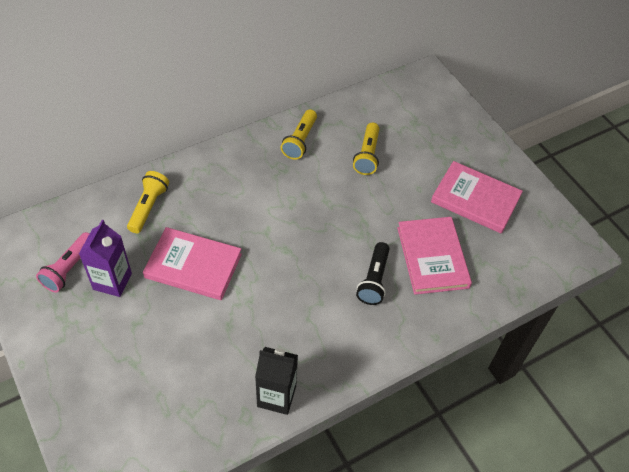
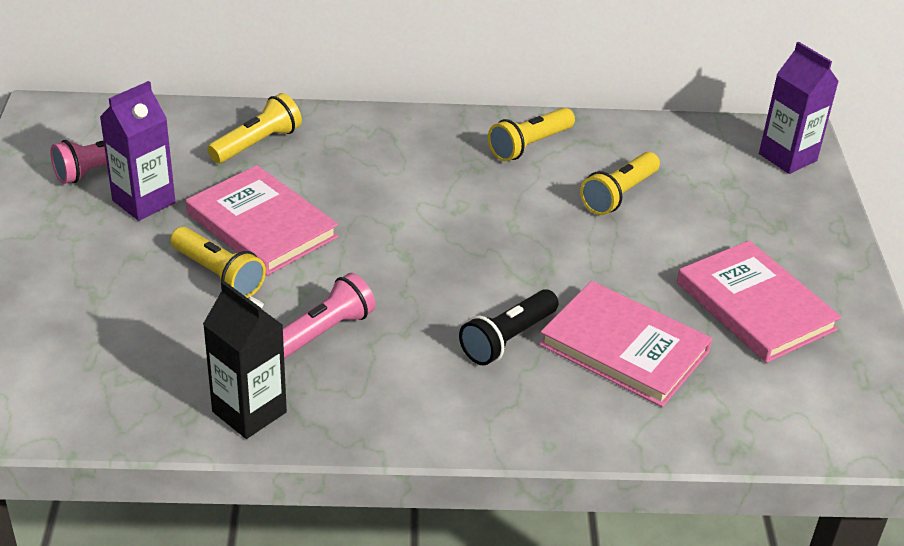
camera: 30 degrees right, 15 degrees down
pink book [397,217,472,295] -> pink book turned 75 degrees counterclockwise [539,281,712,407]
none -> yellow flashlight [170,227,266,298]
none -> pink flashlight [283,273,376,359]
none -> purple carton [759,42,839,174]

